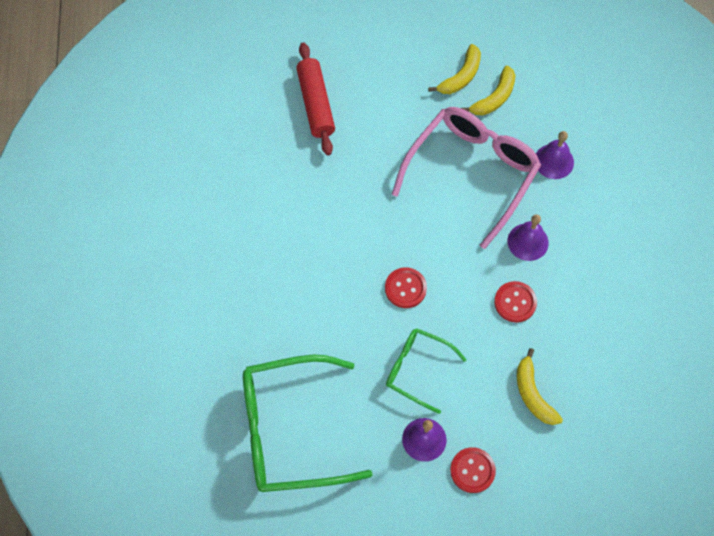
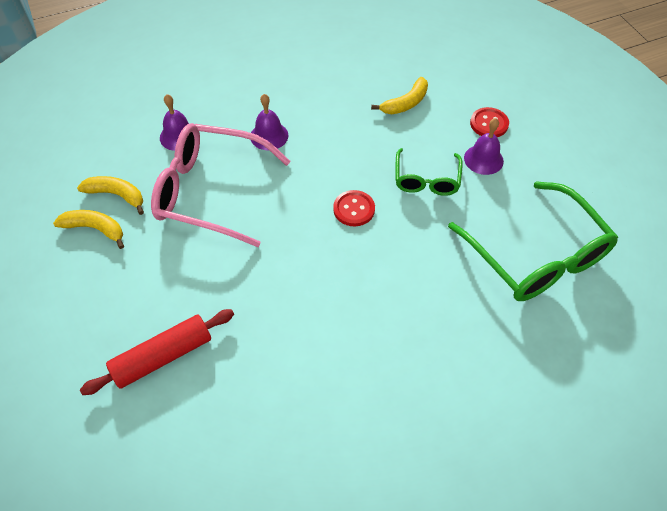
camera: 110 degrees left, 10 degrees down
red button [494,281,537,323] -> none

